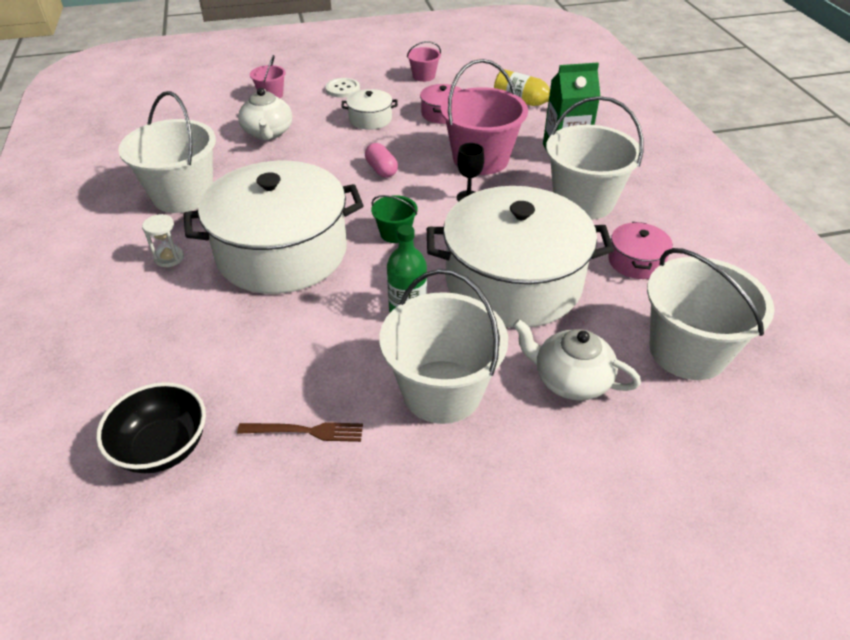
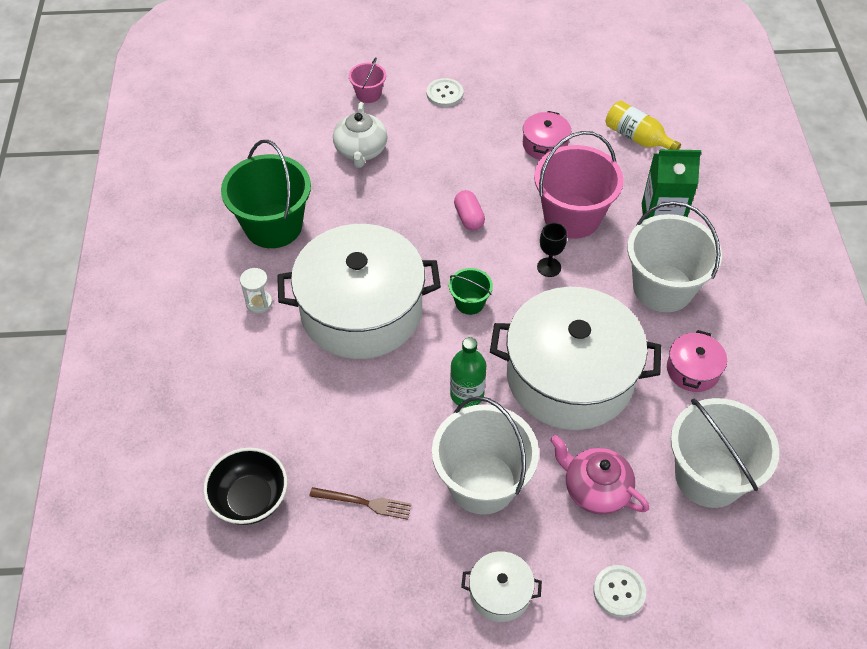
camera: 10 degrees right, 10 degrees up
white bucket [118,91,216,213] -> green bucket [221,140,311,248]
white pot [341,89,398,130] -> white pot moved to [461,551,542,622]
pink bucket [407,41,441,82] -> none
white teapot [513,319,641,401] -> pink teapot [550,435,649,515]
none -> white button [593,565,646,617]

